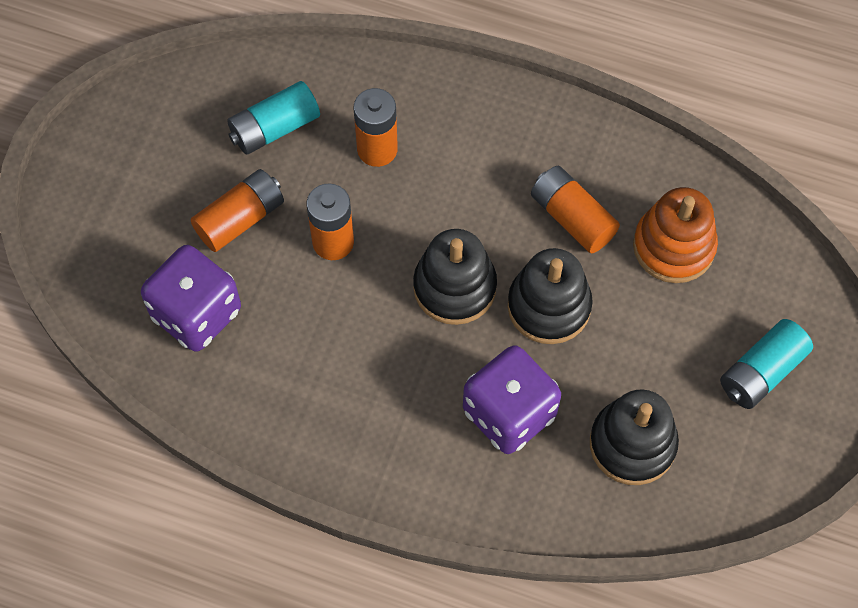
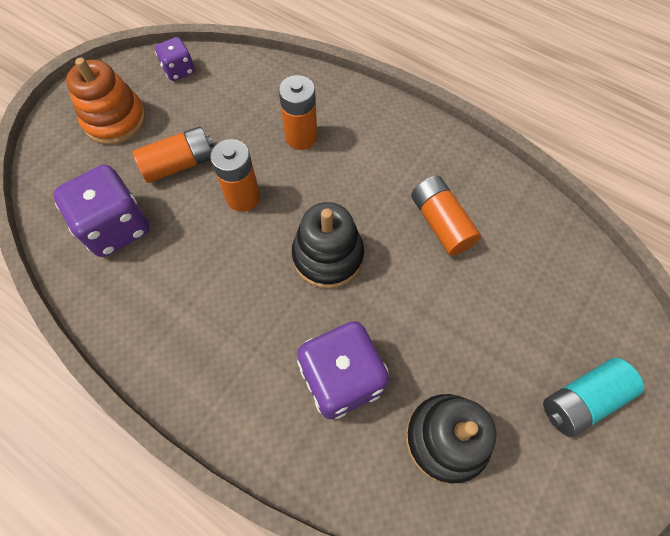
camera: 15 degrees right, 0 degrees up
turquoise battery [227,81,320,155] -> none
black stacking toy [508,248,593,344] -> none
orange stacking toy [633,187,718,283] -> orange stacking toy moved to [66,58,146,145]
none -> purple dice [155,37,195,81]

